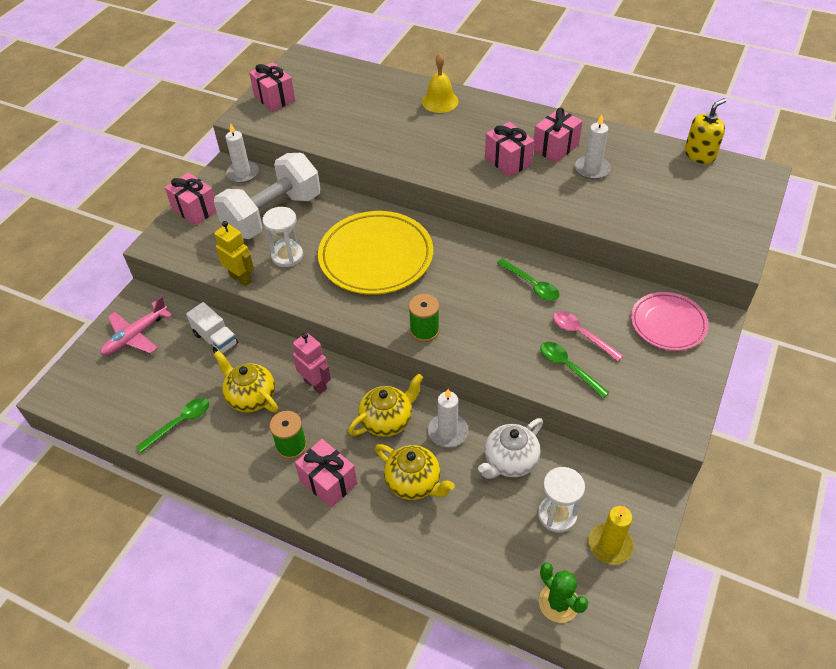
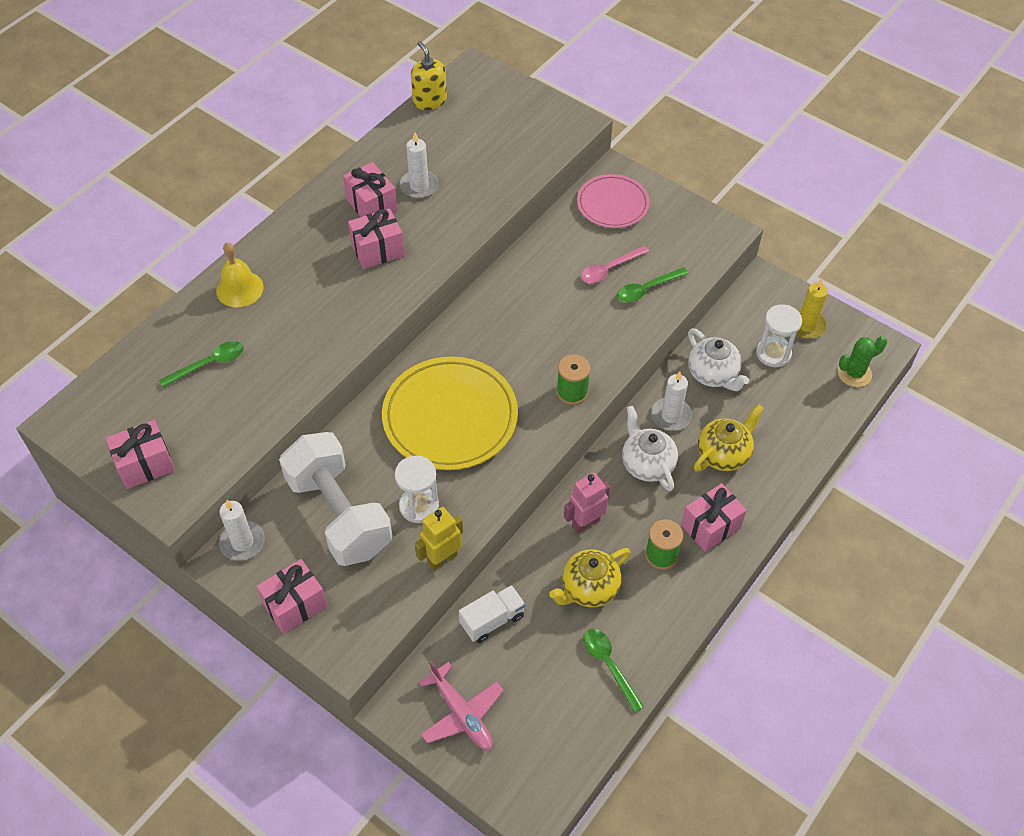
camera: 80 degrees left, 5 degrees up
yellow teapot [348,374,423,437] -> white teapot [622,406,678,491]
green spoon [497,258,559,301] -> green spoon moved to [159,341,244,388]

